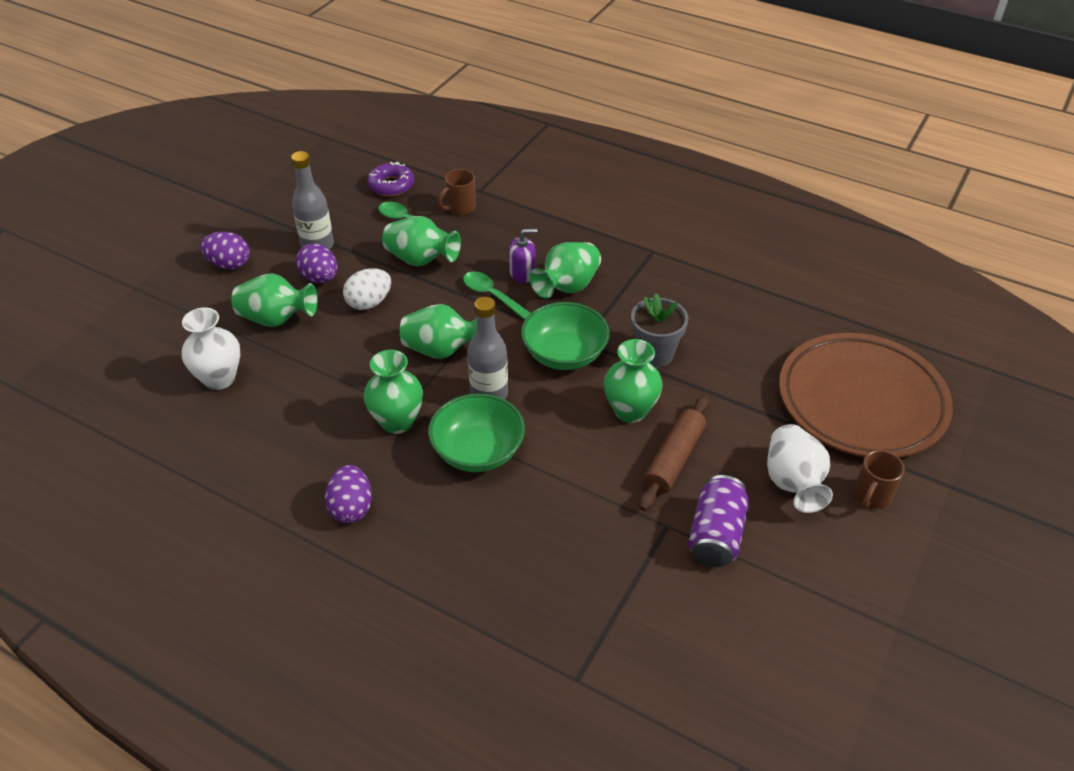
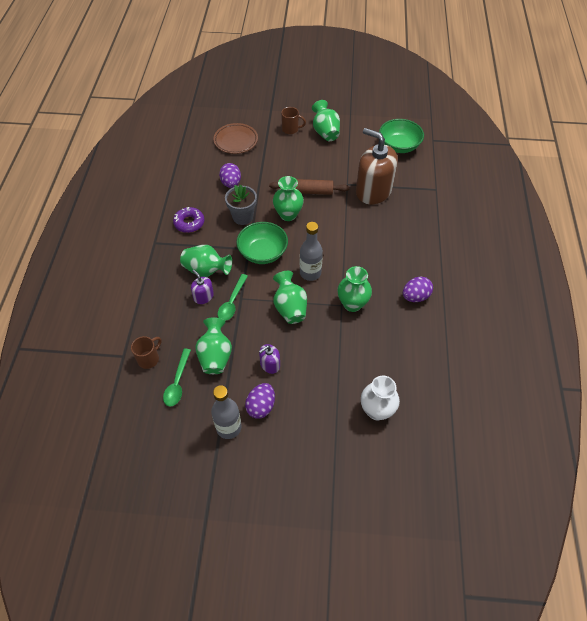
camera: 115 degrees left, 10 degrees up
purple egg [200,232,249,269] -> purple egg moved to [219,163,241,188]
green vase [231,273,318,327] -> green vase moved to [312,100,340,141]
white egg [343,268,391,310] -> purple soap dispenser [259,344,280,374]
purple donut [367,162,414,196] -> purple donut moved to [173,207,204,233]
green bowl [428,394,525,472] -> green bowl moved to [379,119,424,153]
brown mug [438,169,476,215] -> brown mug turned 75 degrees counterclockwise [131,336,161,369]
purple can [688,475,749,567] -> none
white vase [767,424,833,513] -> none
brown plate [779,333,953,458] -> brown plate [213,123,258,154], size x0.55
none -> brown soap dispenser [356,128,398,204]

